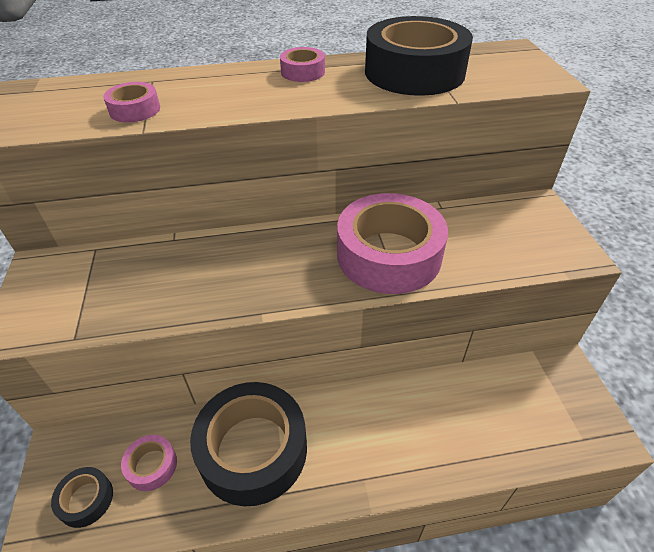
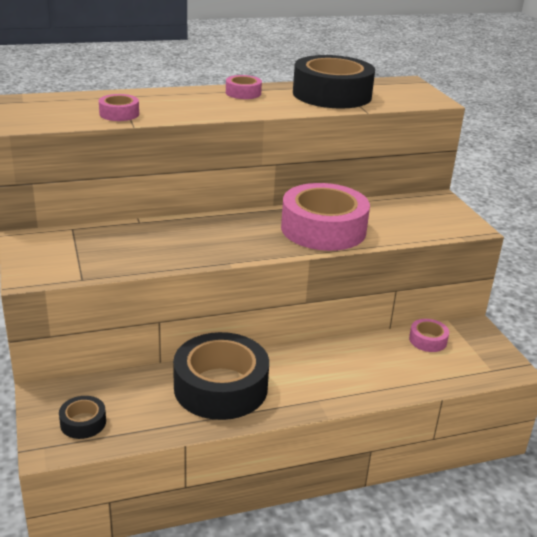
camera: 10 degrees left, 15 degrees down
pink tape [121,435,177,491] -> pink tape moved to [409,319,449,352]

